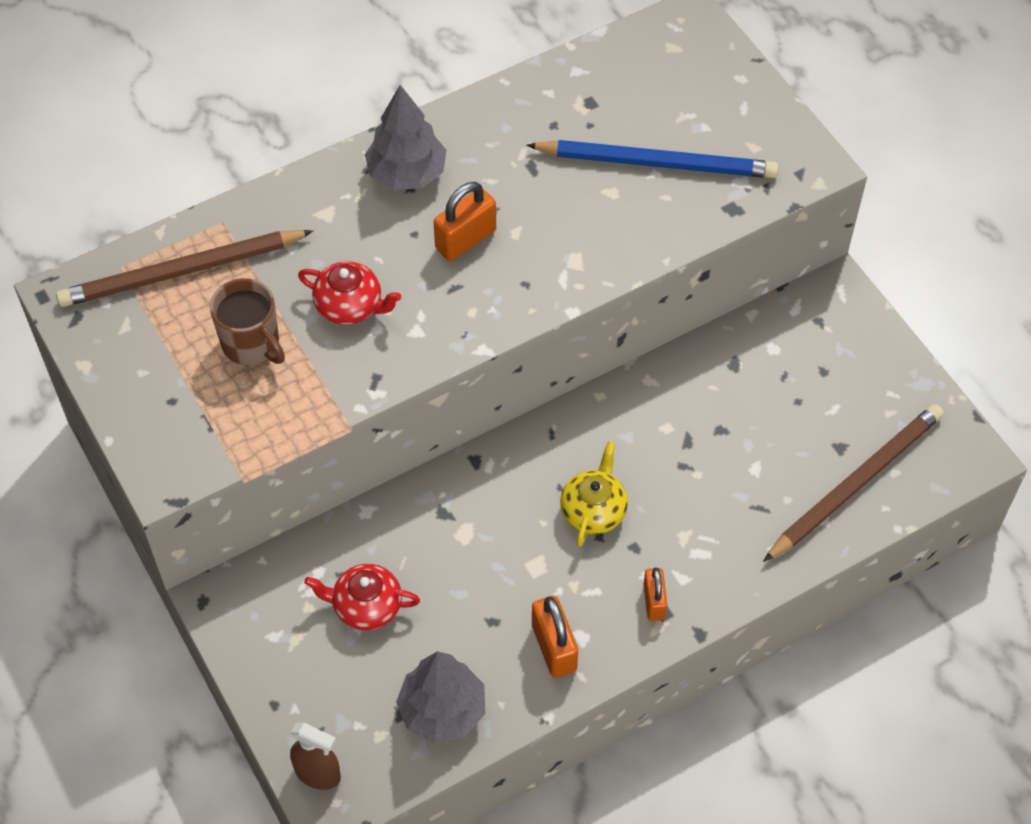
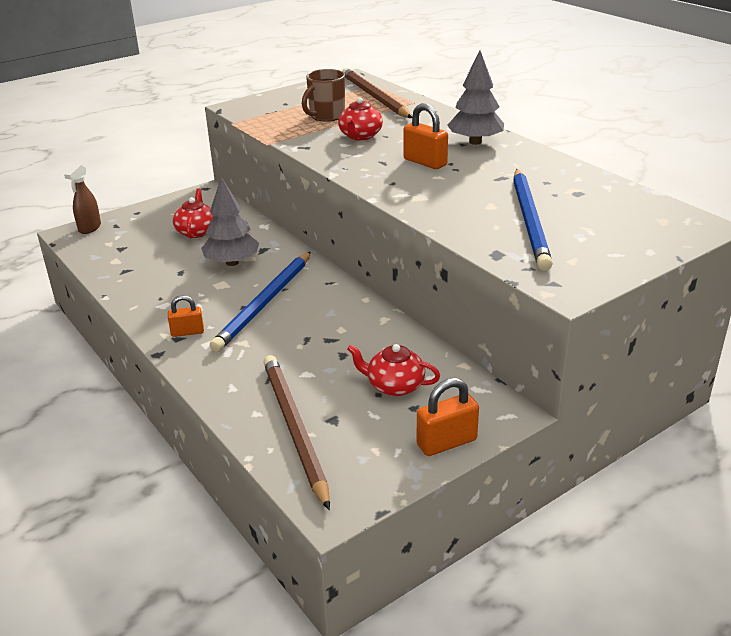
camera: 85 degrees right, 25 degrees down
grey tree [396,651,485,744] -> grey tree moved to [201,177,259,266]
orange padlock [532,596,578,678] -> orange padlock moved to [416,378,479,456]
yellow teapot [560,442,628,546] -> blue pencil [210,252,311,352]
brown pencil [763,404,944,562] -> brown pencil turned 150 degrees counterclockwise [263,355,330,510]
none -> red teapot [347,344,440,396]

